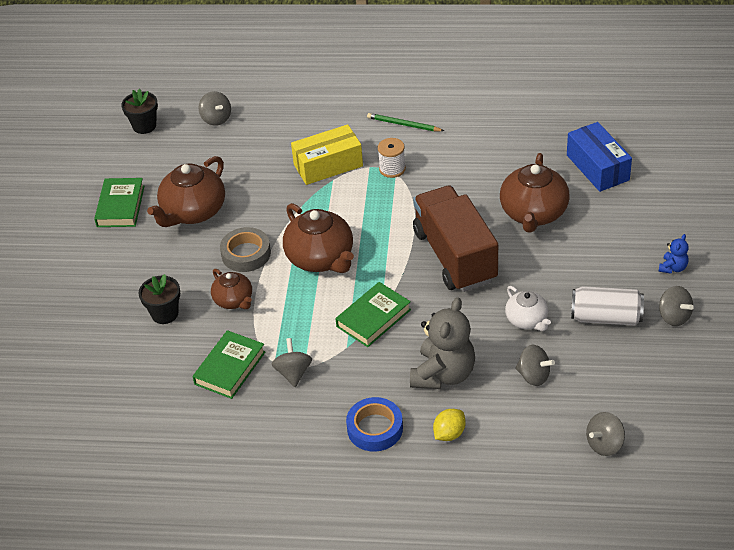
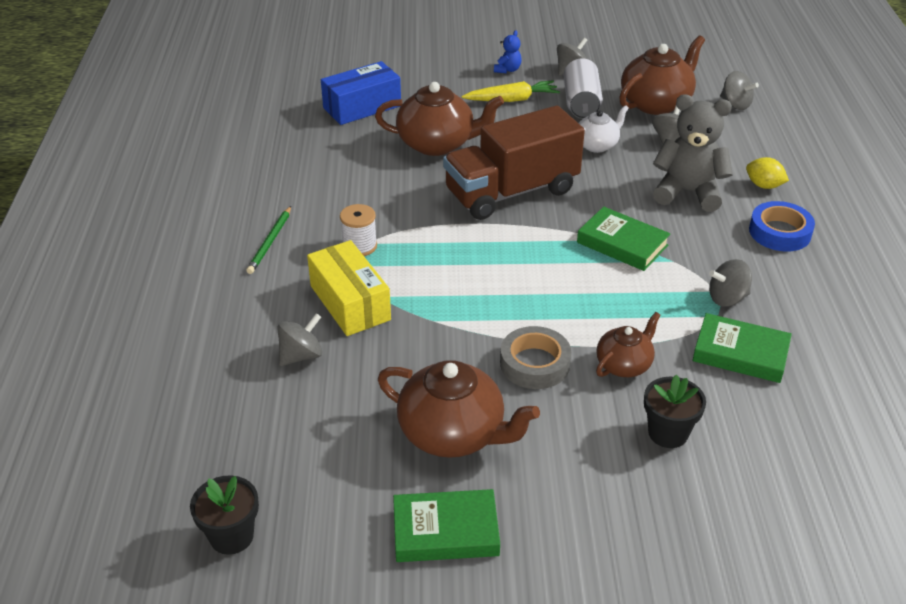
camera: 100 degrees left, 5 degrees down
grey spinning top [198,91,231,126] -> grey spinning top moved to [277,313,322,366]
brown teapot [283,203,354,273] -> brown teapot moved to [619,36,705,115]
blue teddy bear [658,234,689,274] -> blue teddy bear turned 90 degrees clockwise [494,30,522,73]
none -> yellow carrot [461,80,560,102]

